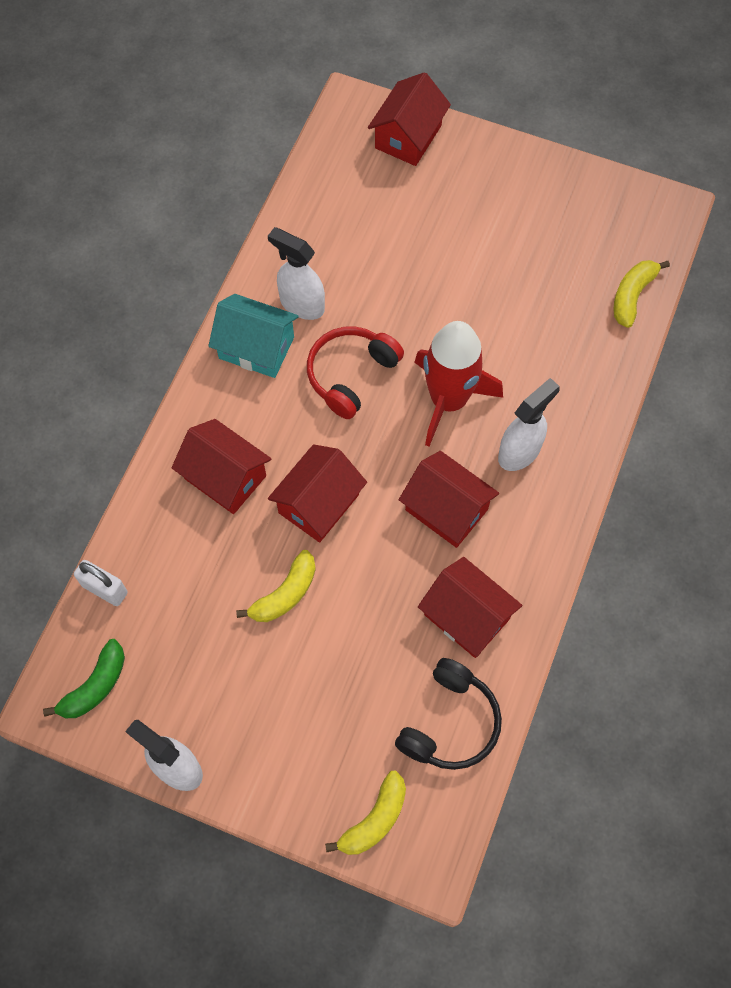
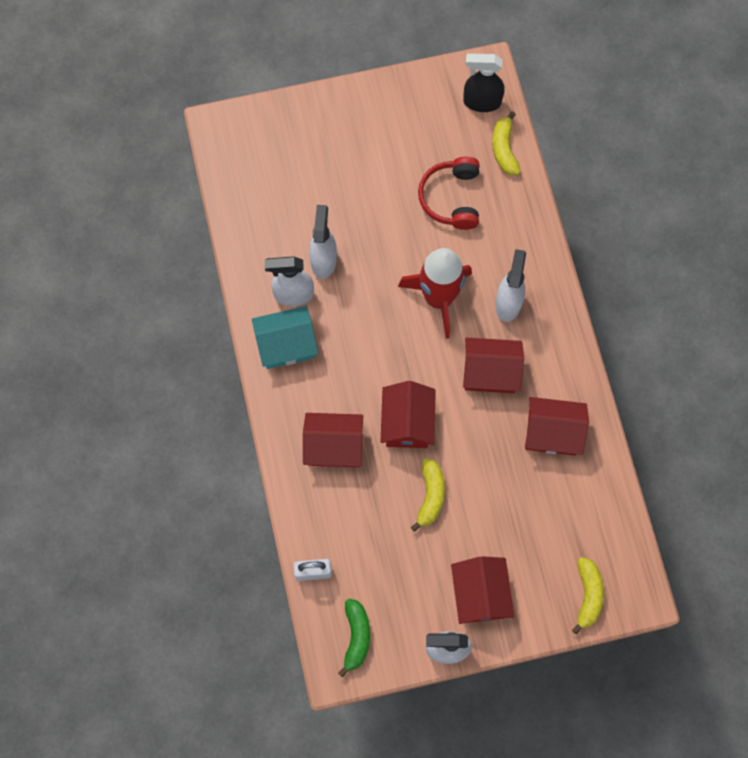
camera: 35 degrees left, 5 degrees up
red headphones [307,327,404,419] -> red headphones moved to [418,157,480,230]
red house [368,72,451,166] -> red house moved to [451,556,514,624]
black headphones [395,658,502,770] -> none
none -> white spray bottle [309,205,337,279]
none -> black spray bottle [463,53,505,112]

